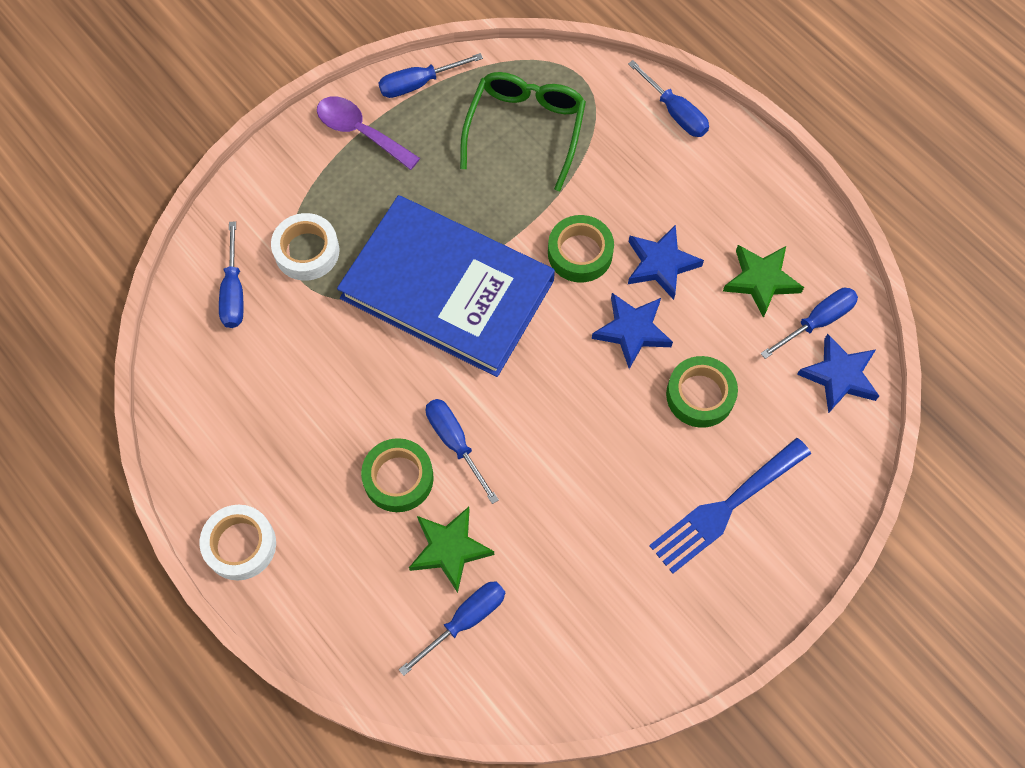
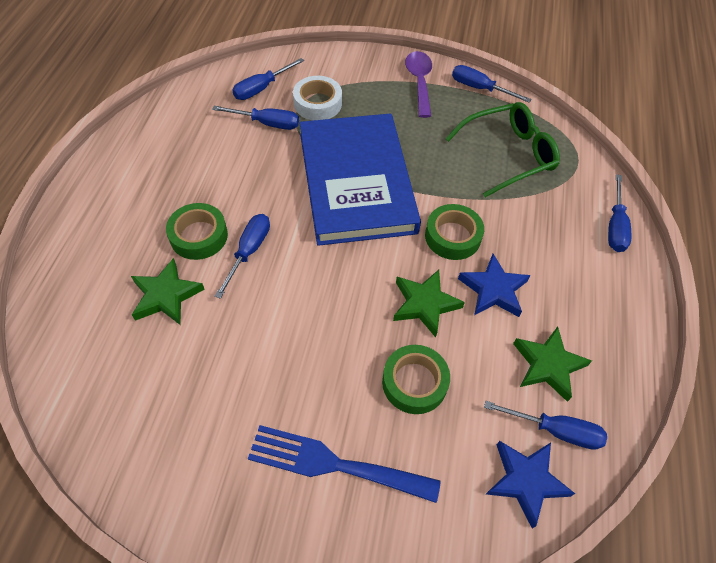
camera: 50 degrees right, 10 degrees down
white tape [200,505,276,580] -> none
blue screwdriver [399,581,505,676] -> blue screwdriver moved to [212,106,299,130]
blue star [592,293,673,369] -> green star [393,270,465,337]

